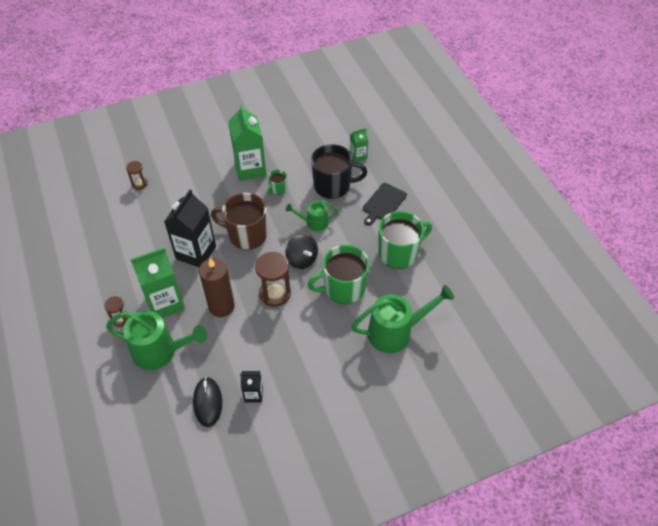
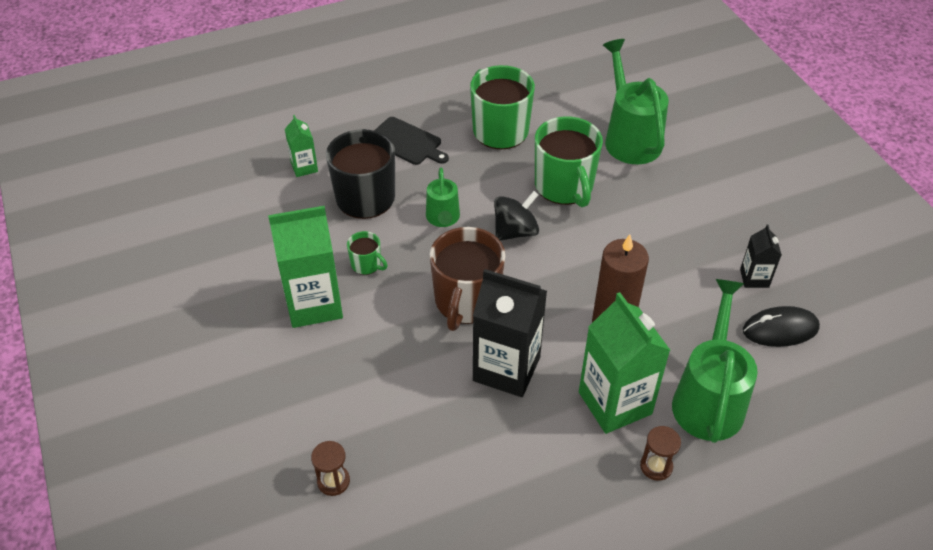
camera: 90 degrees left, 5 degrees down
brown hourglass [255,252,291,307] -> none

